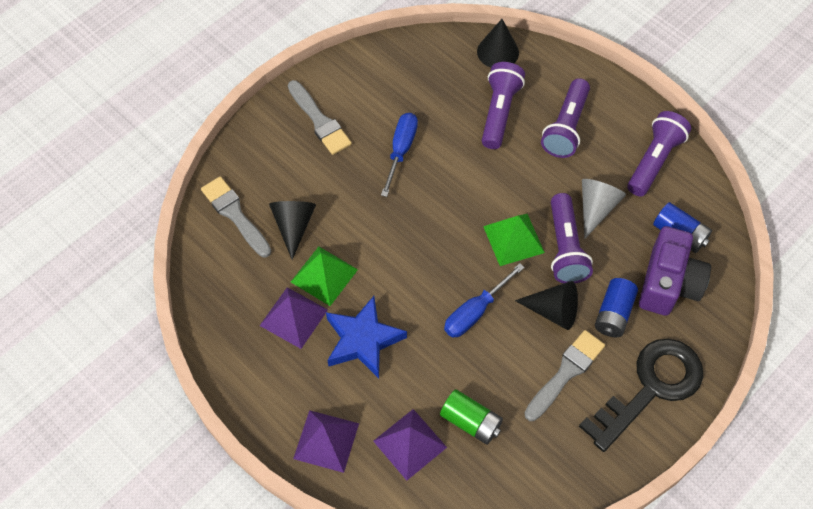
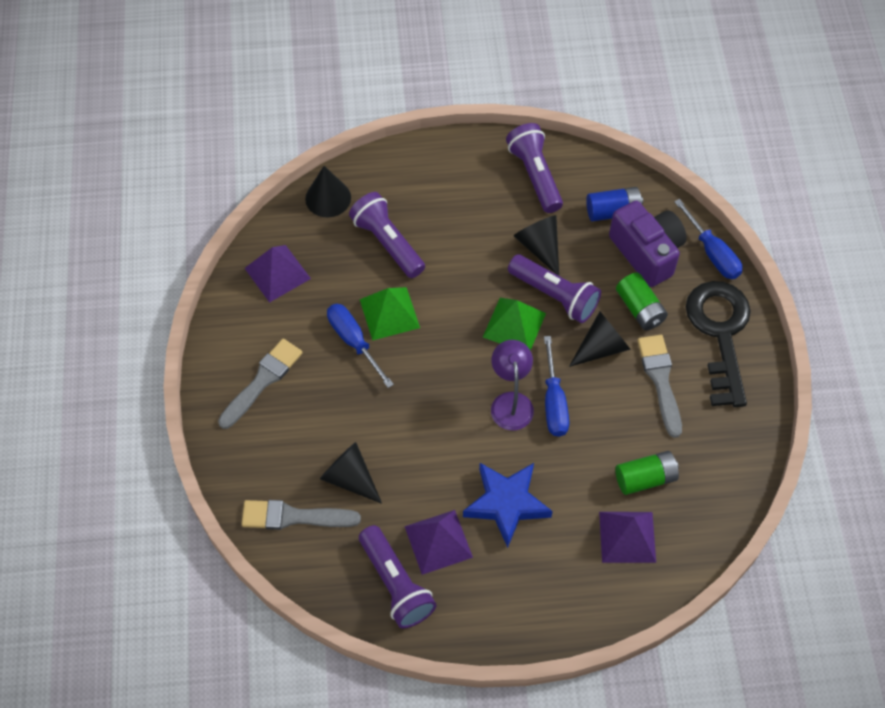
camera: 50 degrees left, 0 degrees up
grey brush [288,80,352,155] -> grey brush turned 60 degrees counterclockwise [218,338,303,429]
green pyramid [291,247,358,306] -> green pyramid moved to [360,287,420,341]
purple pyramid [293,410,359,473] -> purple pyramid moved to [245,245,311,303]
purple flashlight [541,78,590,158] -> purple flashlight moved to [359,525,437,629]
grey cone [582,179,626,239] -> black cone [514,215,559,276]
blue battery [595,278,638,337] -> green battery [616,273,668,330]
none -> purple lamp [491,340,534,430]
none -> blue screwdriver [674,199,742,279]

